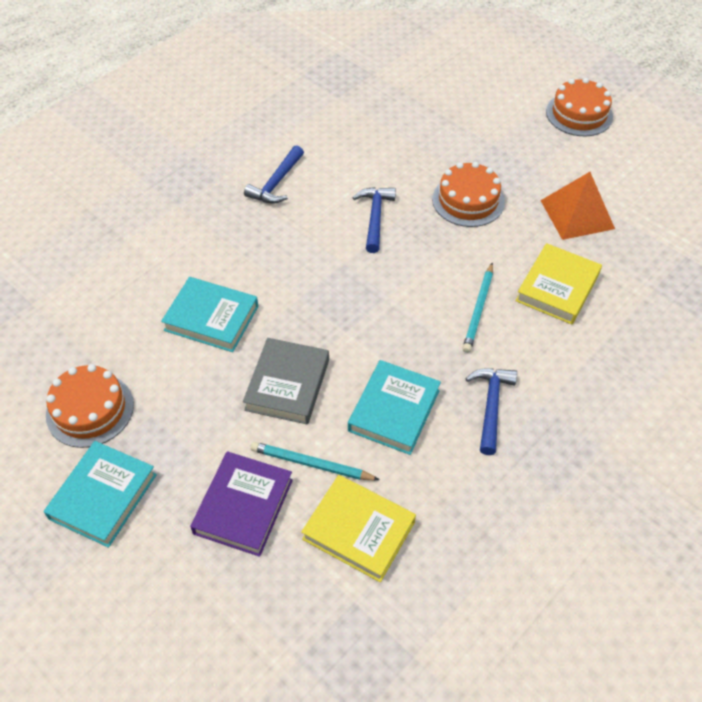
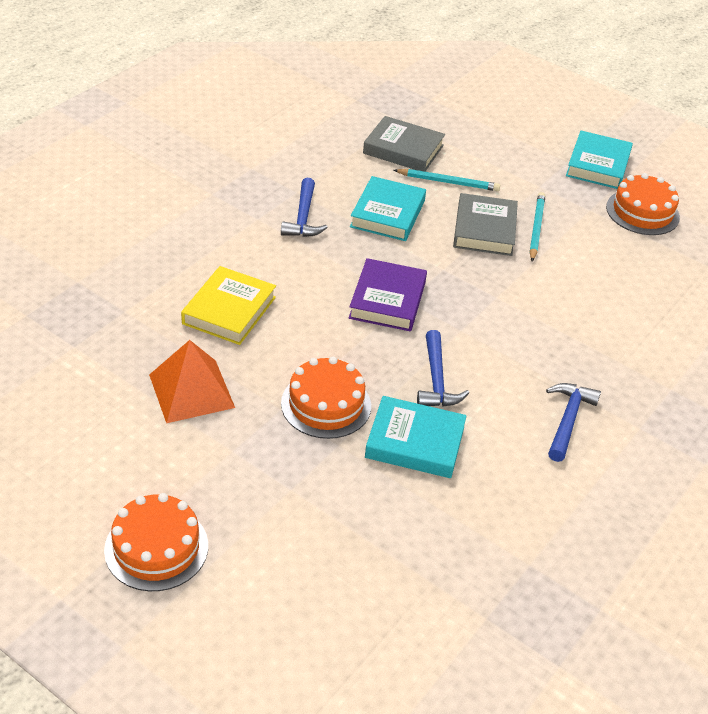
camera: 170 degrees right, 10 degrees down
turquoise book [161,277,258,352] -> turquoise book moved to [365,396,467,478]
purple book [190,451,293,557] -> purple book moved to [349,258,427,331]
yellow book [301,475,416,582] -> grey book [363,116,445,171]
turquoise pencil [462,262,493,353] -> turquoise pencil moved to [529,192,545,262]

